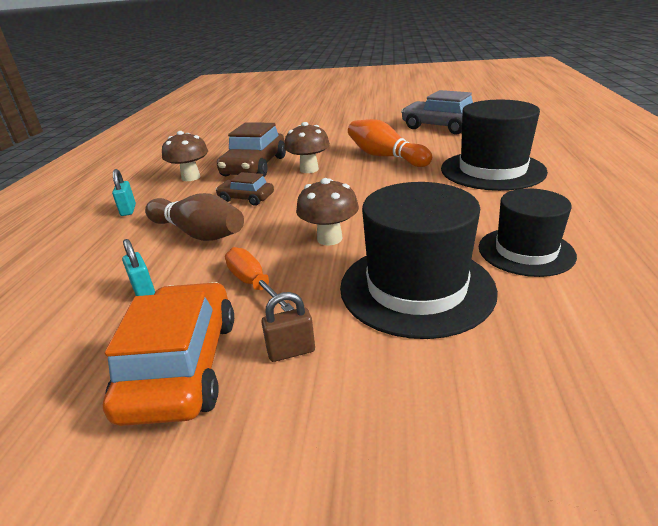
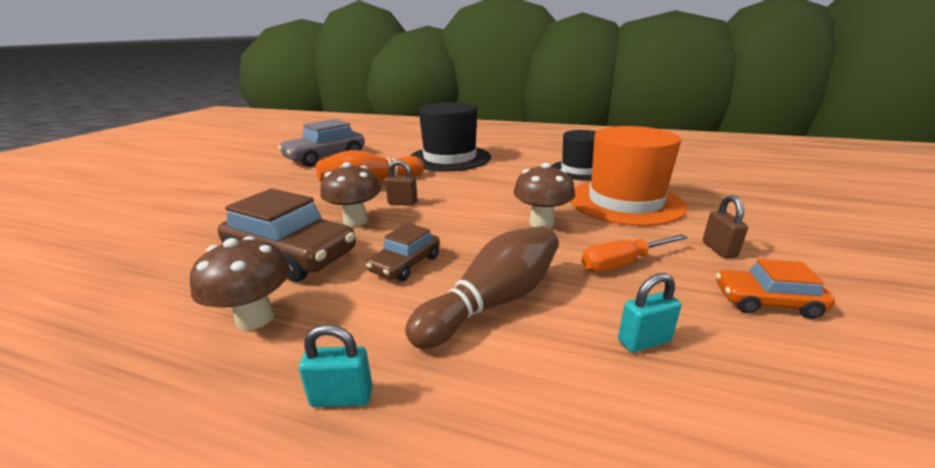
camera: 80 degrees left, 5 degrees down
orange car [103,282,234,426] -> orange car [716,259,835,319], size x0.55
black hat [340,182,498,339] -> orange hat [570,126,687,226]
none -> brown padlock [385,160,418,206]

